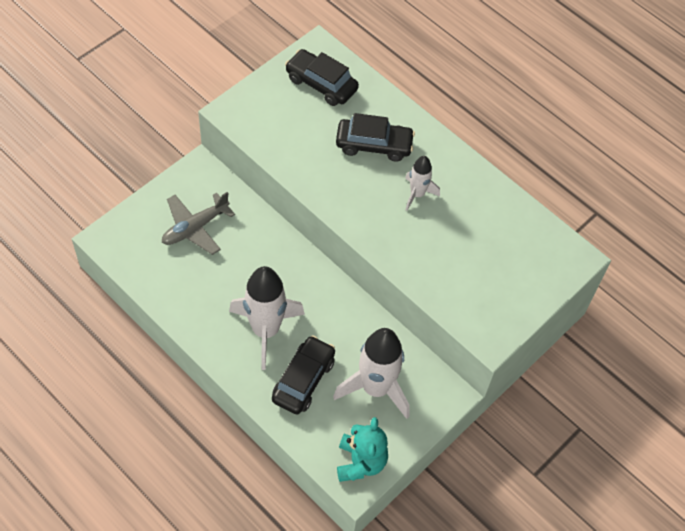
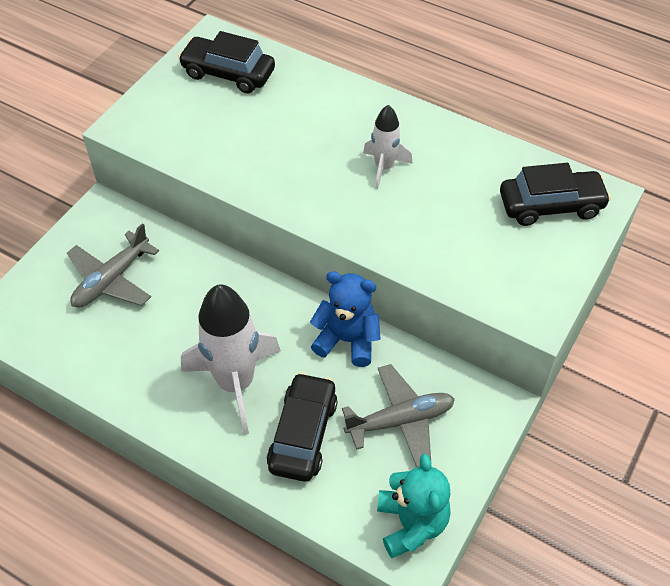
camera: 10 degrees left, 5 degrees down
white rocket [333,328,410,419] -> grey plane [342,364,455,467]
black car [336,113,415,162] -> black car moved to [500,163,611,226]
none -> blue teddy bear [310,271,381,367]

